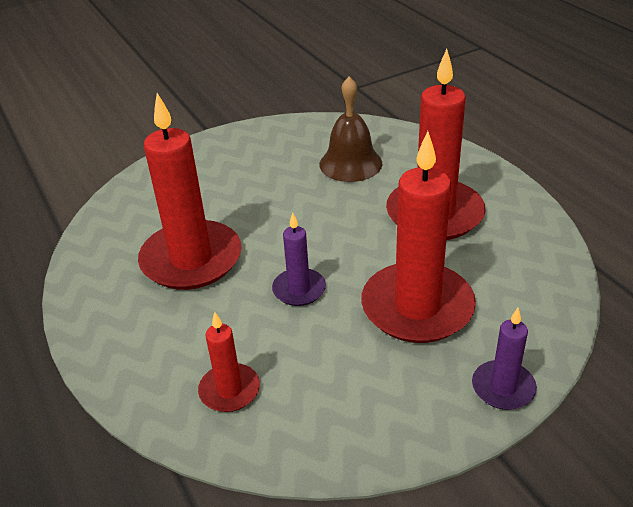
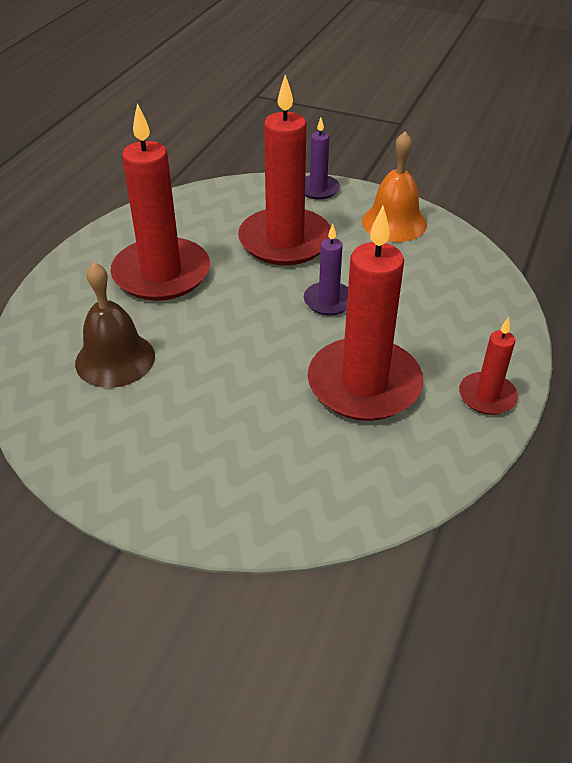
camera: 130 degrees left, 5 degrees up
red candle [198,312,260,412] -> red candle moved to [459,317,518,415]
none -> orange bell [362,131,427,242]

